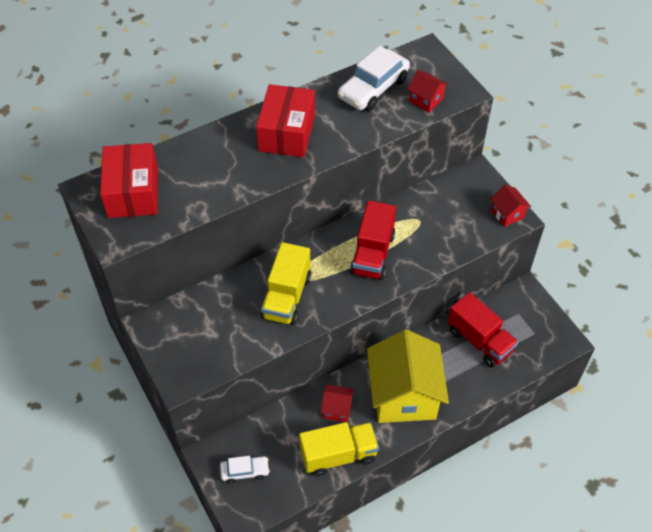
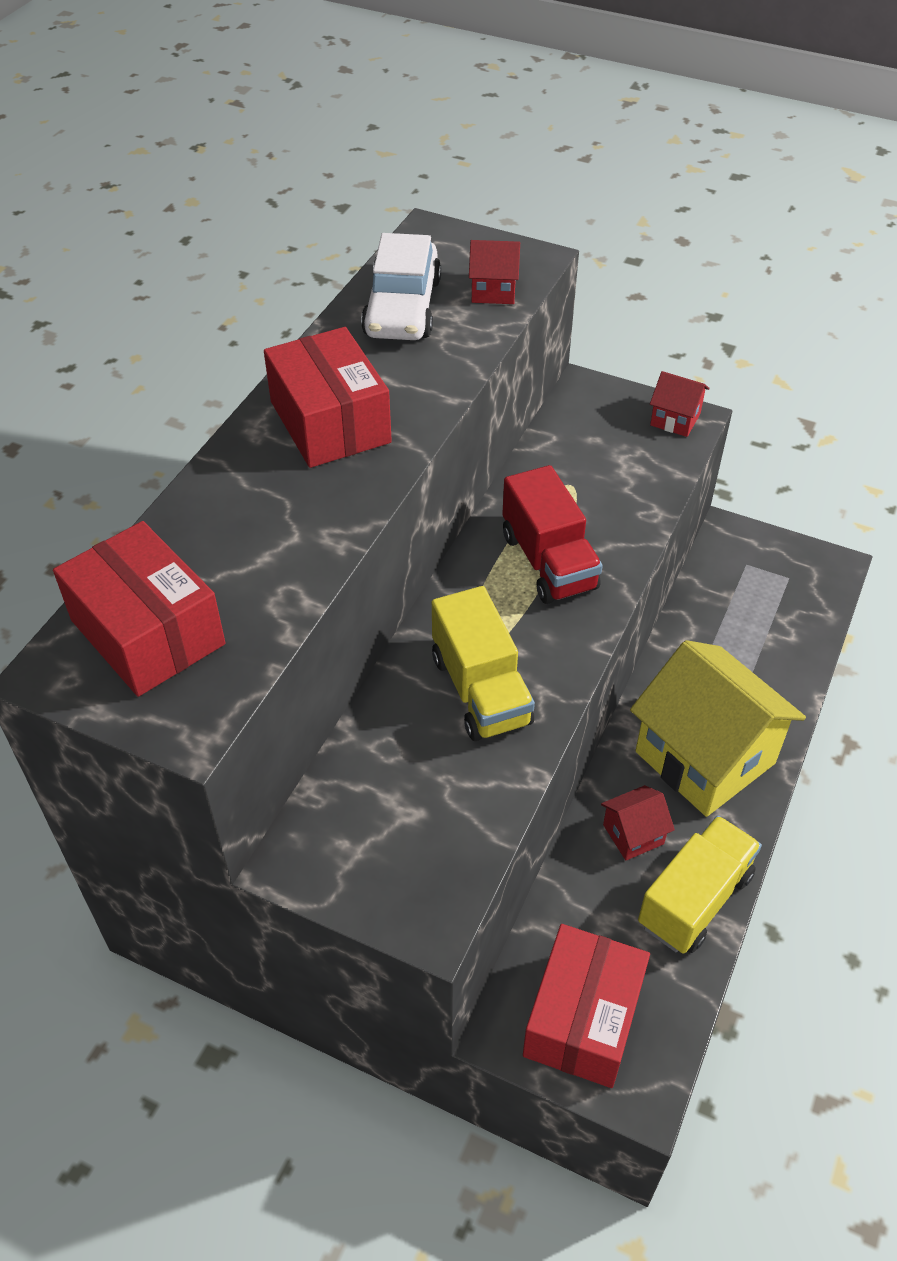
camera: 35 degrees left, 5 degrees down
white car [220,456,270,483] -> red box [523,924,650,1088]
red truck [448,292,518,367] -> none

